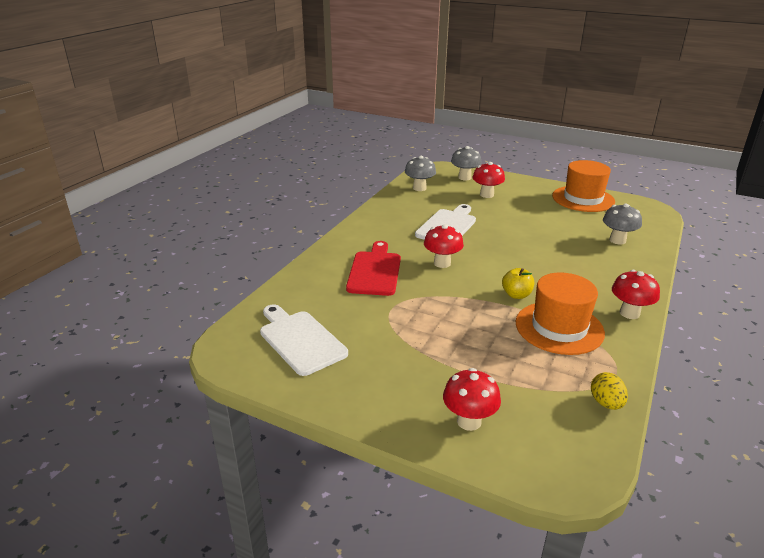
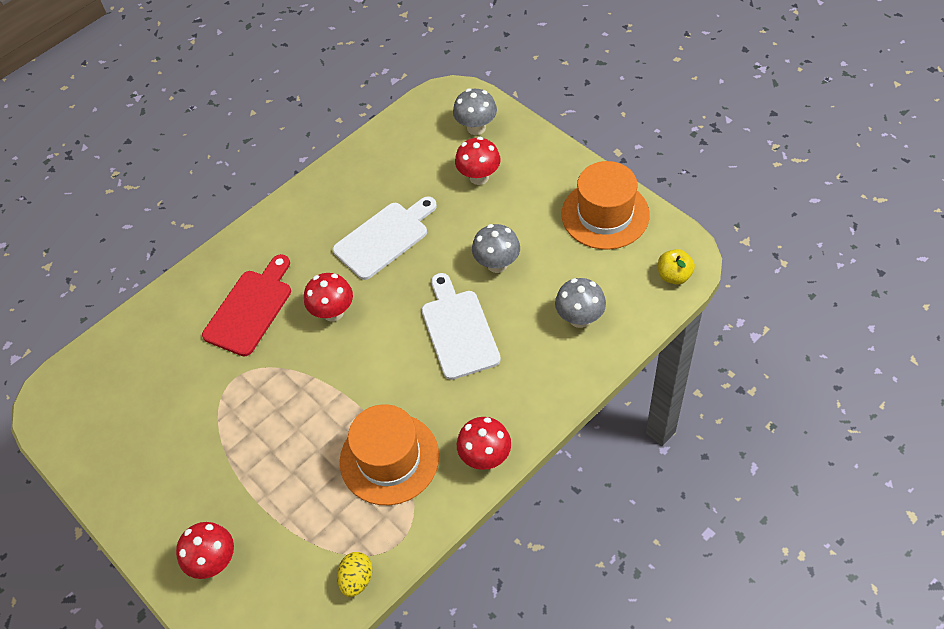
camera: 25 degrees right, 25 degrees up
white cutting board [260,304,348,376] -> white cutting board moved to [422,273,501,380]
grey mushroom [405,156,436,191] -> grey mushroom moved to [472,224,520,273]
yellow apple [502,268,534,299] -> yellow apple moved to [658,249,695,285]

